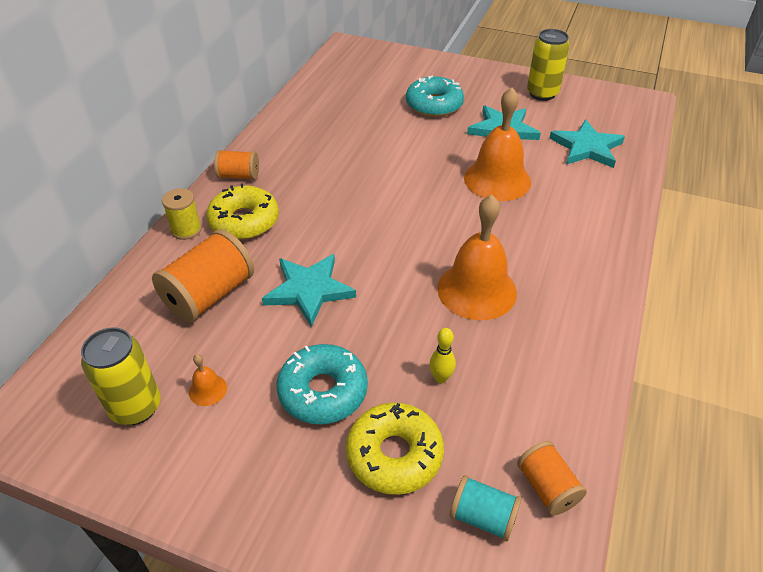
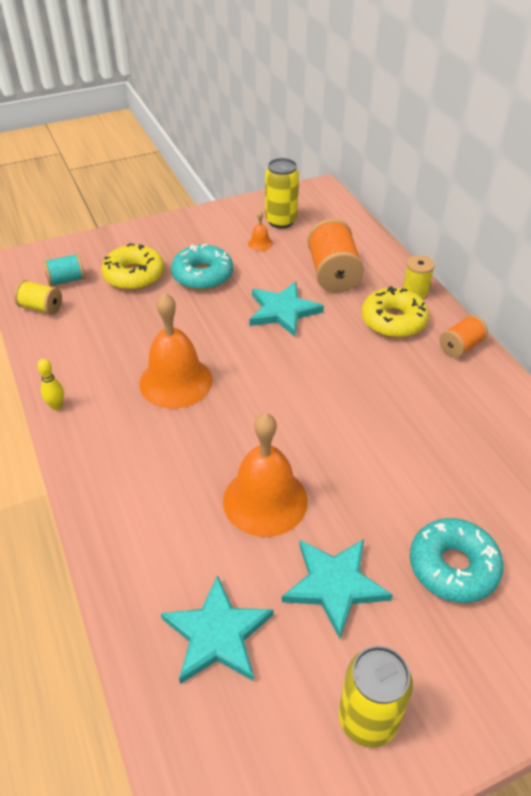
camera: 135 degrees right, 0 degrees up
yellow bowling pin [429,328,456,383] -> yellow bowling pin moved to [37,359,64,410]
orange spool [517,441,587,515] -> yellow spool [14,280,62,315]

